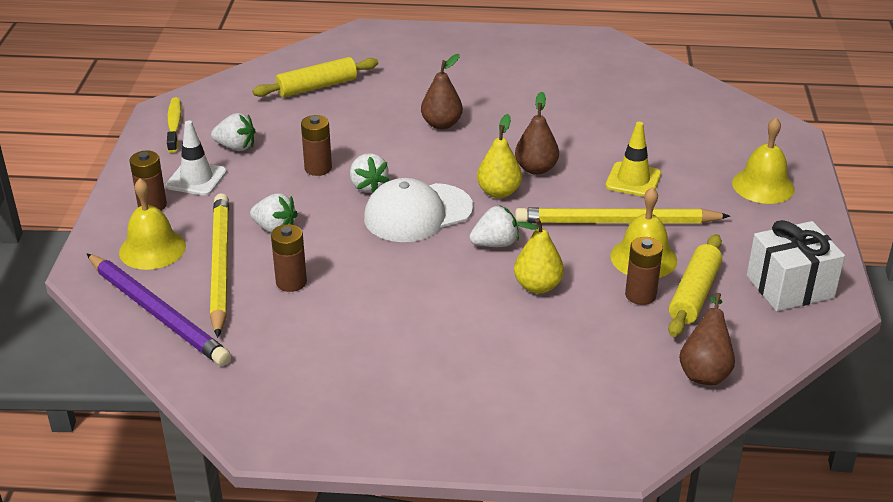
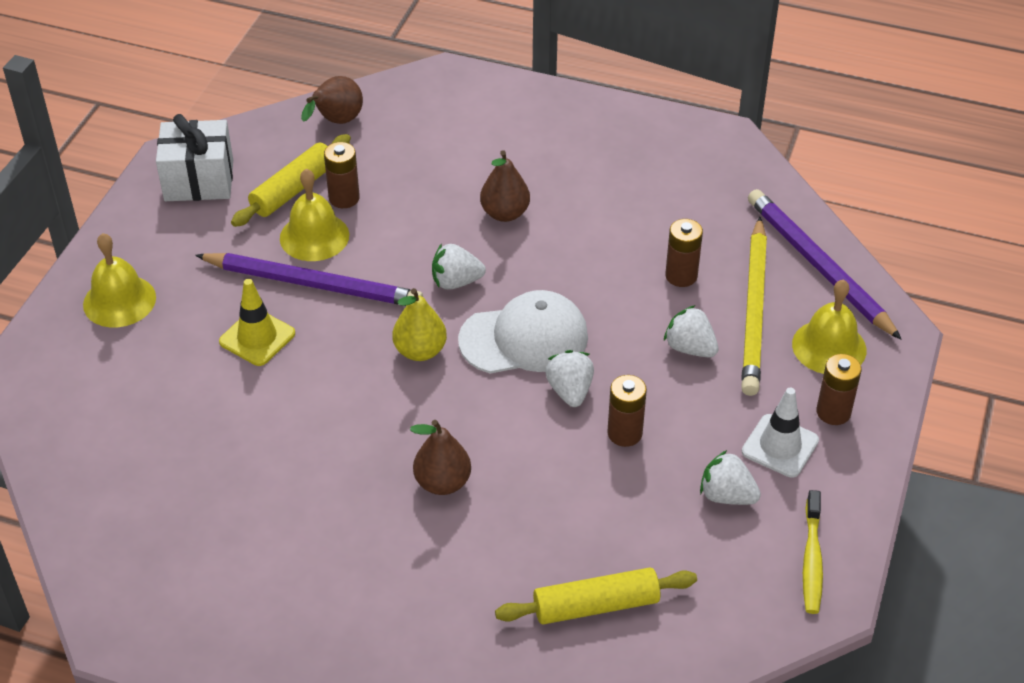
camera: 165 degrees left, 10 degrees up
yellow pear [514,218,564,294] -> none
brown pear [515,92,559,175] -> brown pear moved to [480,150,530,222]
yellow pencil [515,208,730,223] -> purple pencil [195,253,423,306]

